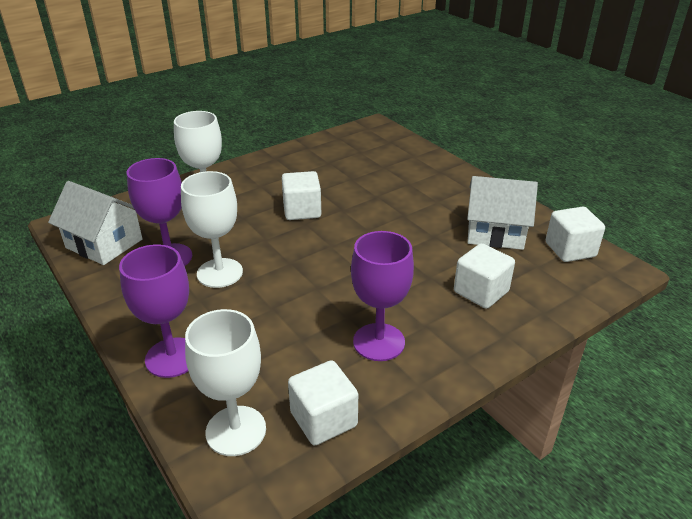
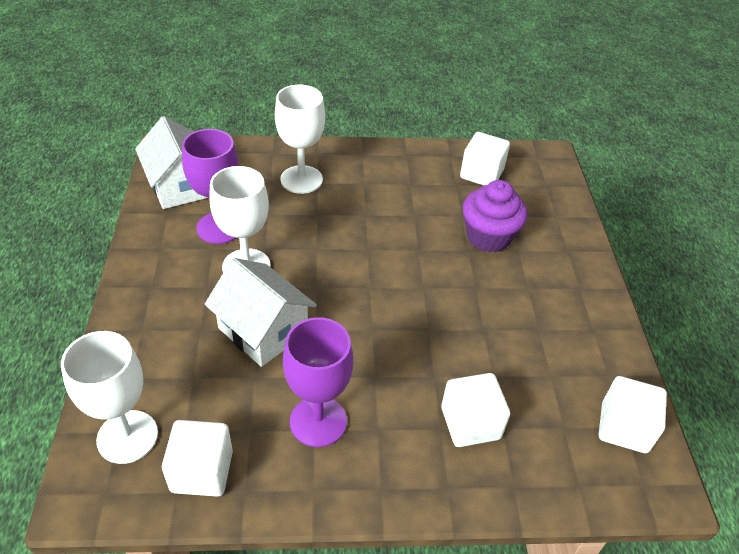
camera: 30 degrees right, 10 degrees up
purple goblet [119,244,189,378] -> none
white cube [282,171,321,220] -> white cube moved to [460,132,510,186]
white house [467,176,538,250] -> white house moved to [205,258,317,367]
none -> purple cupcake [463,180,528,252]

